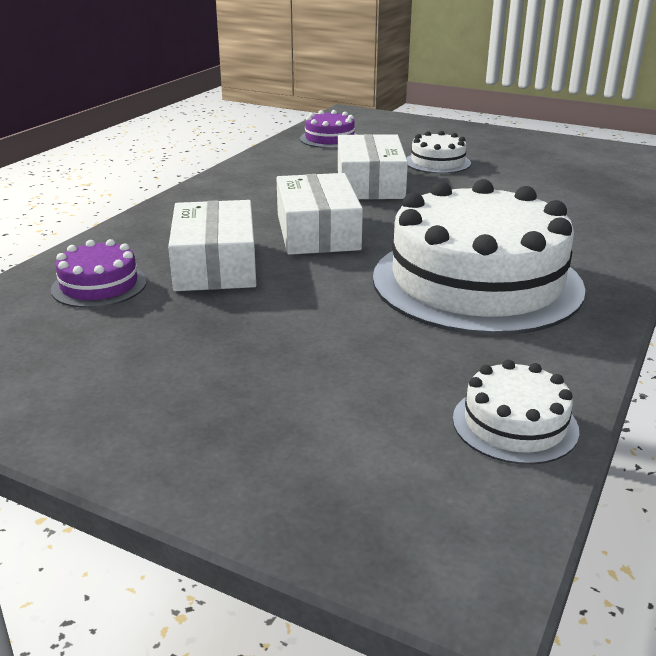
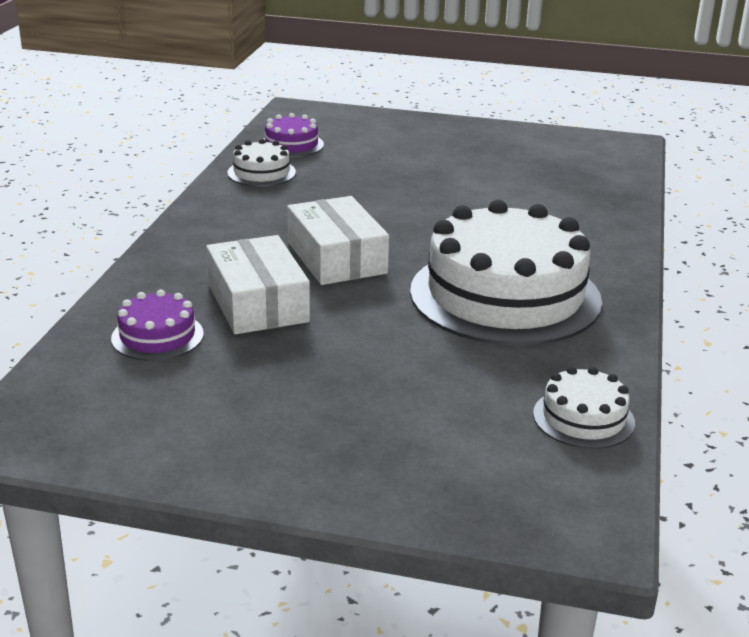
camera: 15 degrees left, 0 degrees up
white box [338,134,408,199] -> none
white cake [407,131,471,174] -> white cake moved to [227,139,296,187]

